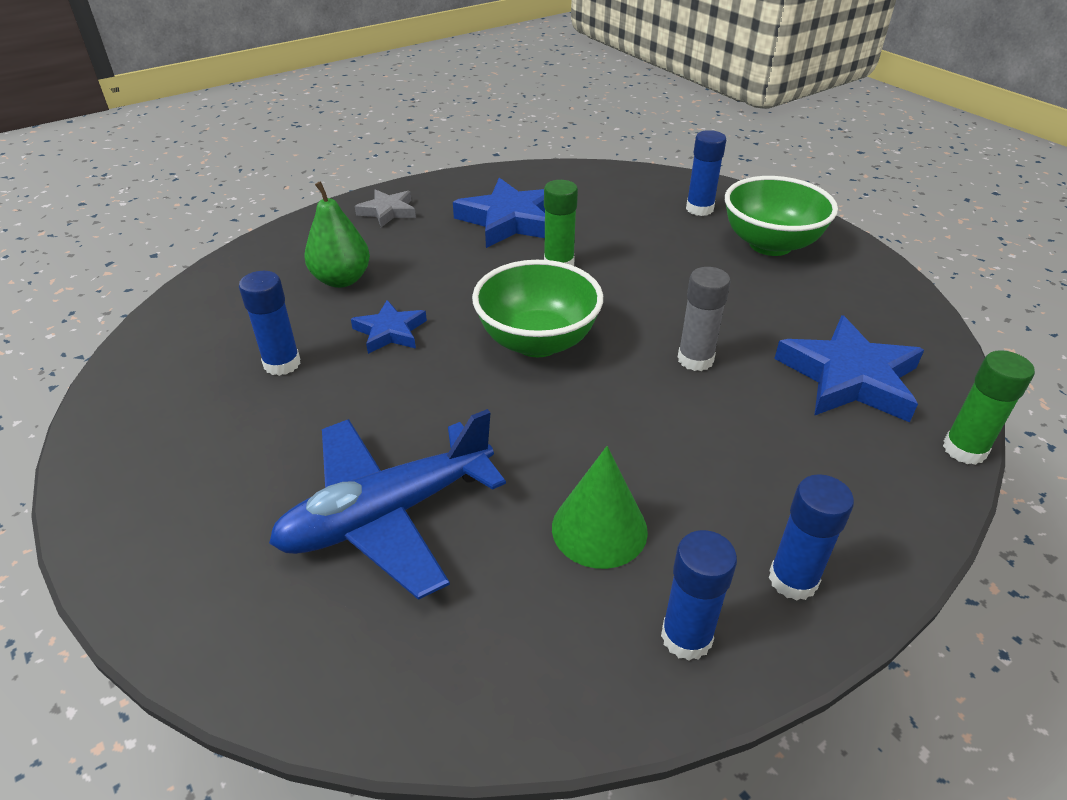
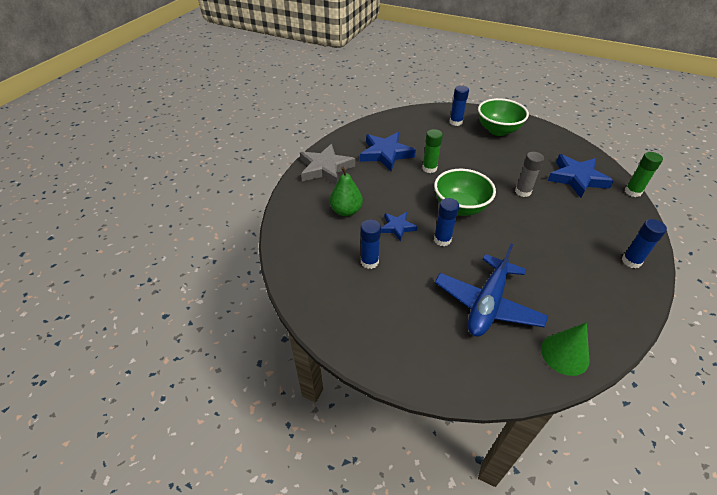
camera: 30 degrees left, 5 degrees up
grey star [355,189,416,227] -> grey star [300,144,355,185], size x1.77
green cone [552,446,648,569] -> green cone moved to [541,322,590,376]
blue glue stick [661,530,737,661] -> blue glue stick moved to [434,198,459,246]

